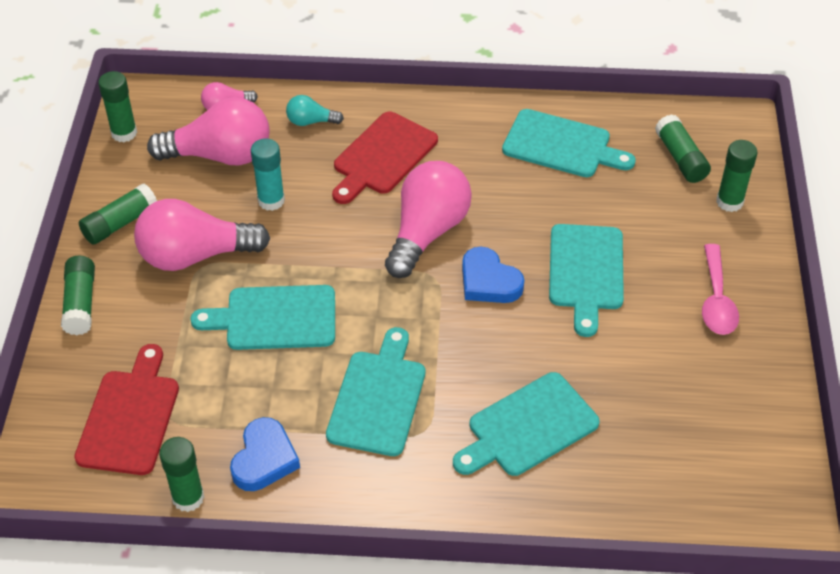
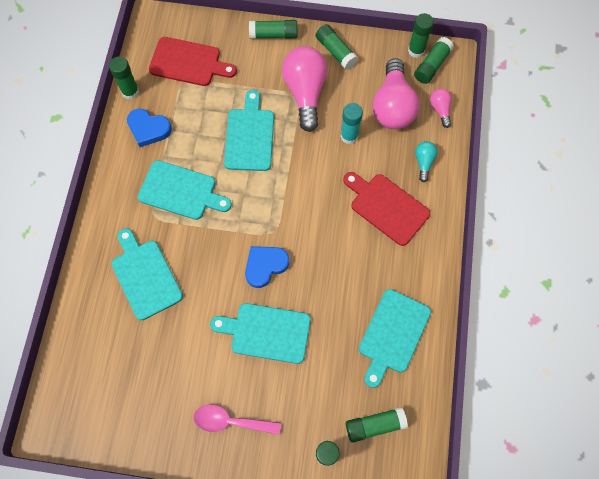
camera: 95 degrees right, 20 degrees up
pink light bulb [385,161,472,278] -> none
none -> green glue stick [414,37,454,84]

